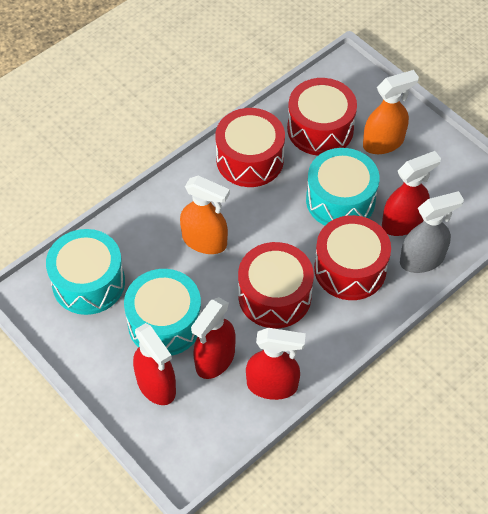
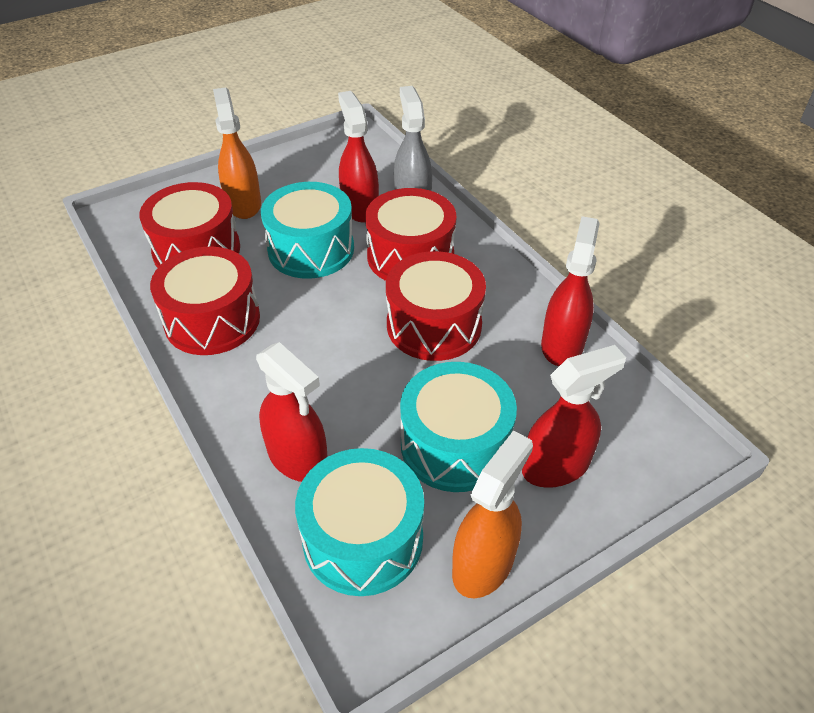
camera: 80 degrees left, 10 degrees down
orange spray bottle [180,176,230,254] -> orange spray bottle moved to [452,430,533,598]
red spray bottle [191,297,236,379] -> red spray bottle moved to [256,342,327,482]

